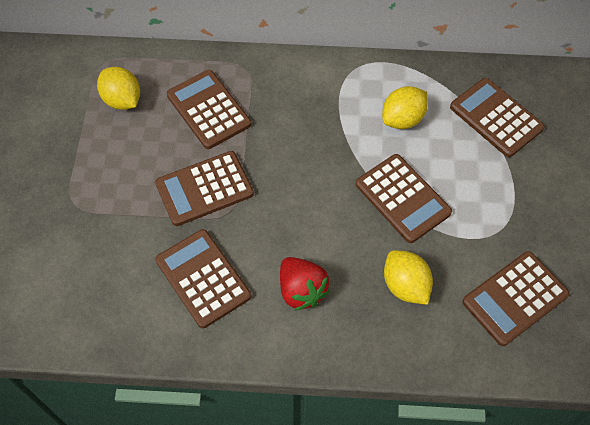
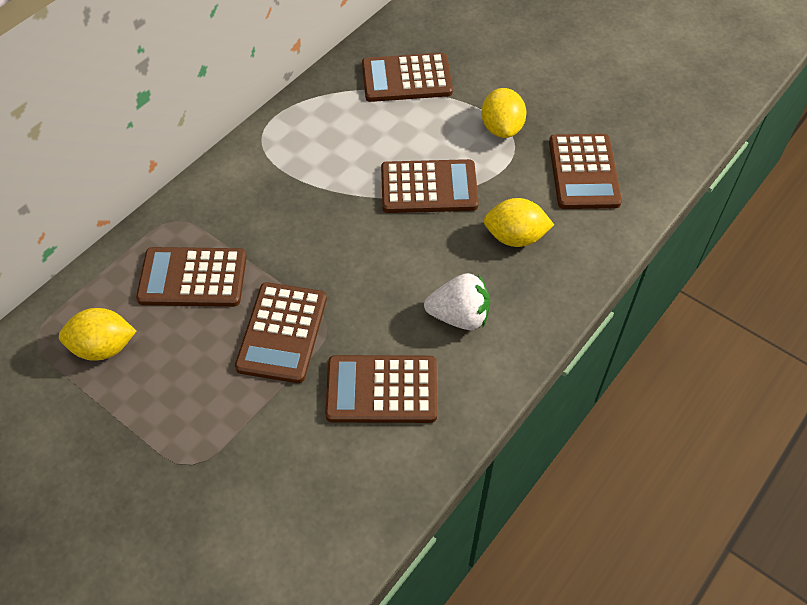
camera: 55 degrees left, 5 degrees down
red strawberry [280,257,330,311] -> white strawberry [424,273,490,330]
yellow lemon [382,86,428,129] -> yellow lemon moved to [481,88,526,138]

